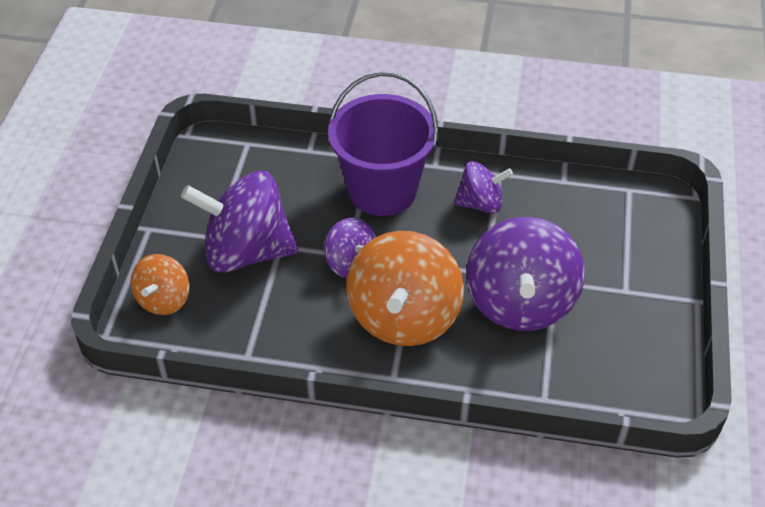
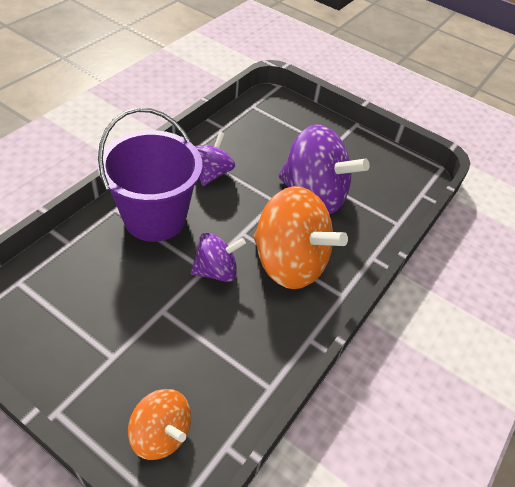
camera: 70 degrees left, 0 degrees up
purple spinning top [181,171,298,273] -> none

